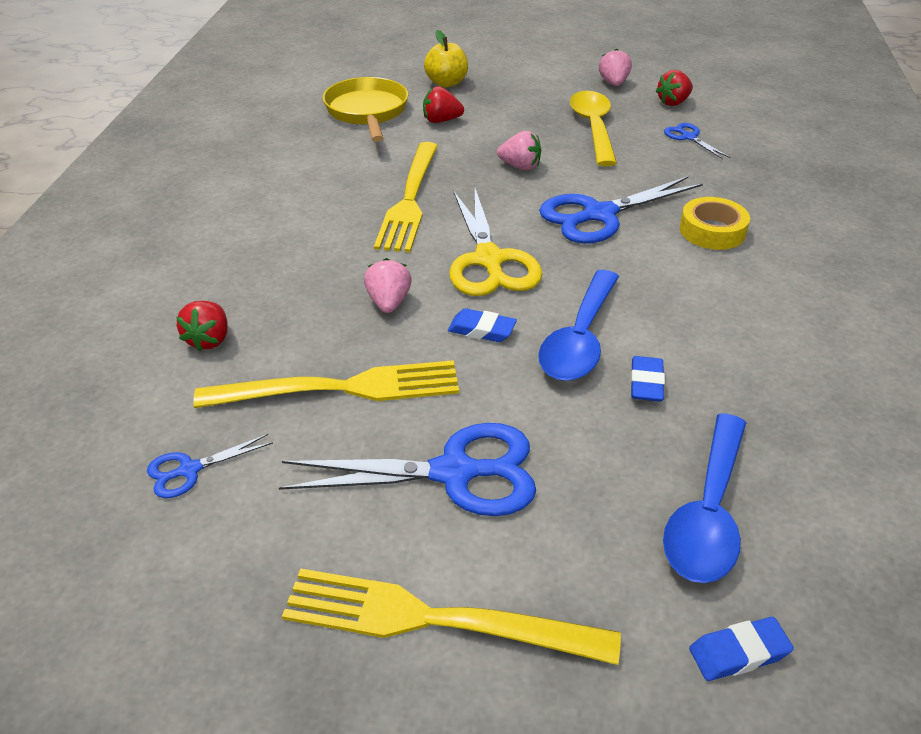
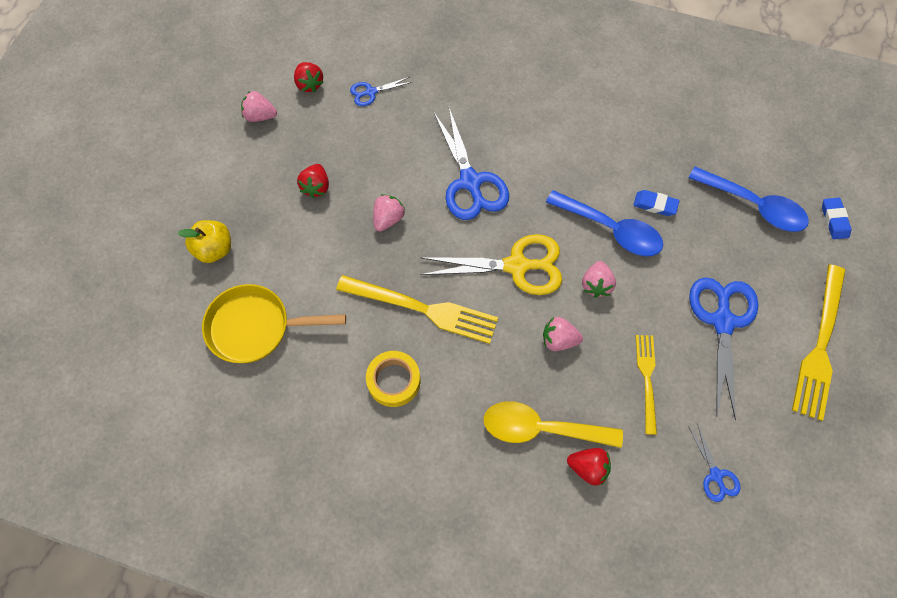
camera: 80 degrees left, 25 degrees up
yellow fork [193,360,459,408] -> yellow fork [635,335,657,435], size x0.60
red strawberry [423,86,464,123] -> red strawberry moved to [297,164,329,198]
blue eraser [448,308,517,342] -> pink strawberry [582,261,616,298]
yellow spoon [570,91,617,166] -> yellow spoon moved to [484,401,623,448]
yellow tape [680,197,750,250] -> yellow tape moved to [366,351,420,407]

